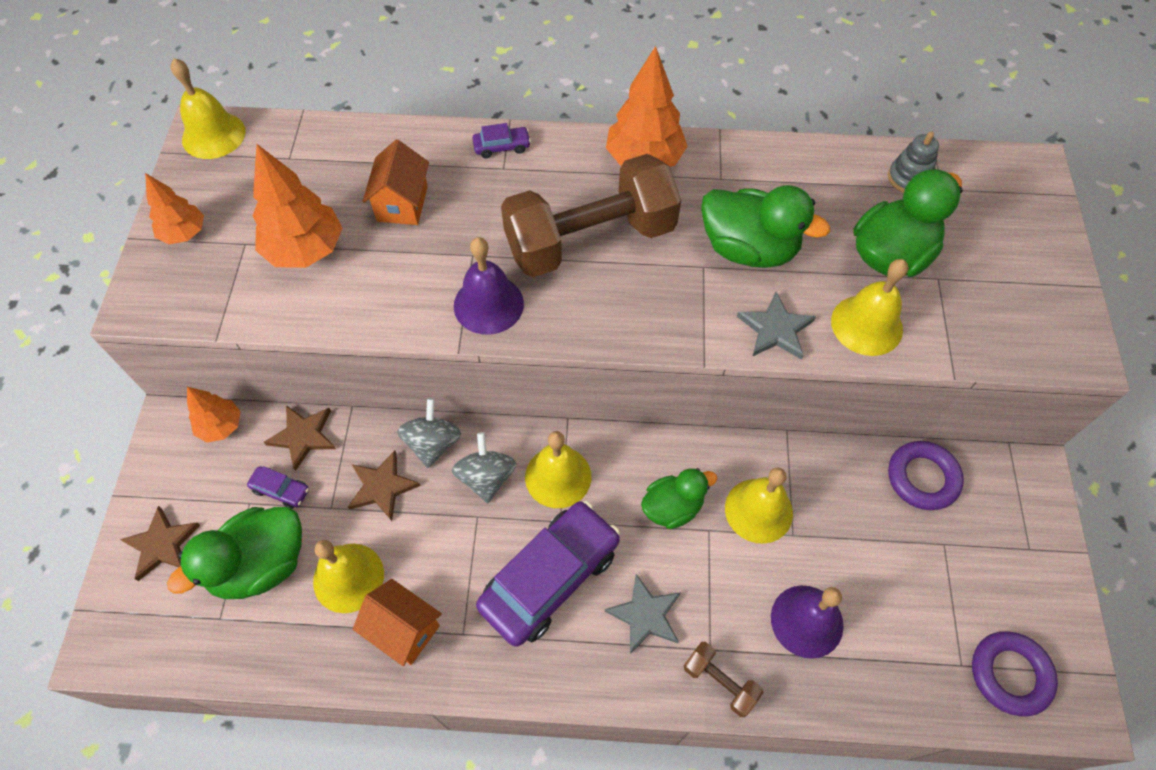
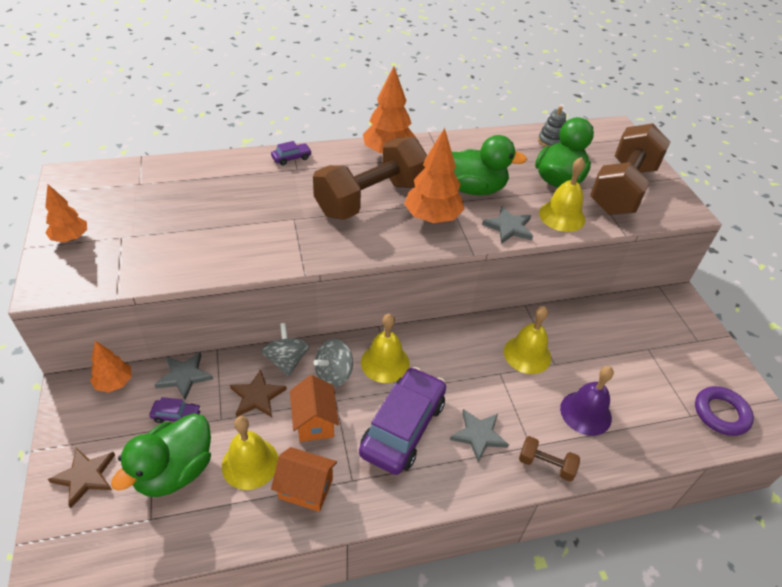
camera: 20 degrees left, 15 degrees down
yellow bell [171,58,246,159] -> none
orange tree [253,144,342,268] -> orange tree moved to [404,128,465,223]
brown star [264,405,336,471] -> grey star [154,352,213,400]
orange house [363,140,429,225] -> orange house moved to [290,375,339,442]
grey spinning top [452,432,516,503] -> grey spinning top turned 105 degrees counterclockwise [314,339,353,387]
purple bell [454,237,524,335] -> none
green duck [641,468,717,529] -> none
purple ring [888,441,964,510] -> none
none -> brown dumbbell [590,123,670,215]

